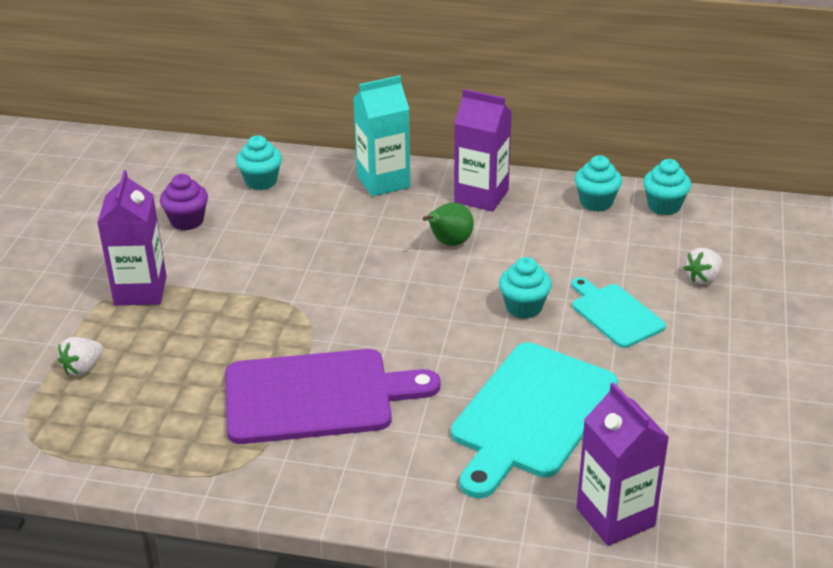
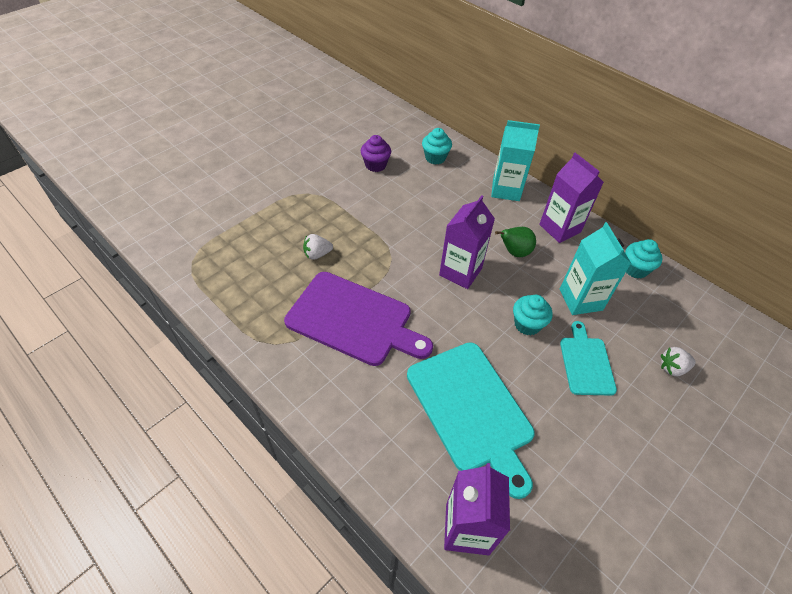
camera: 30 degrees right, 15 degrees up
white strawberry [58,337,103,376] -> white strawberry moved to [303,234,333,260]
purple carton [97,170,167,306] -> purple carton moved to [439,195,495,289]
turquoise cutting board [451,342,618,498] -> turquoise cutting board turned 90 degrees counterclockwise [407,342,535,499]
turquoise cupcake [643,159,691,215] -> none
none -> turquoise carton [560,222,631,315]

